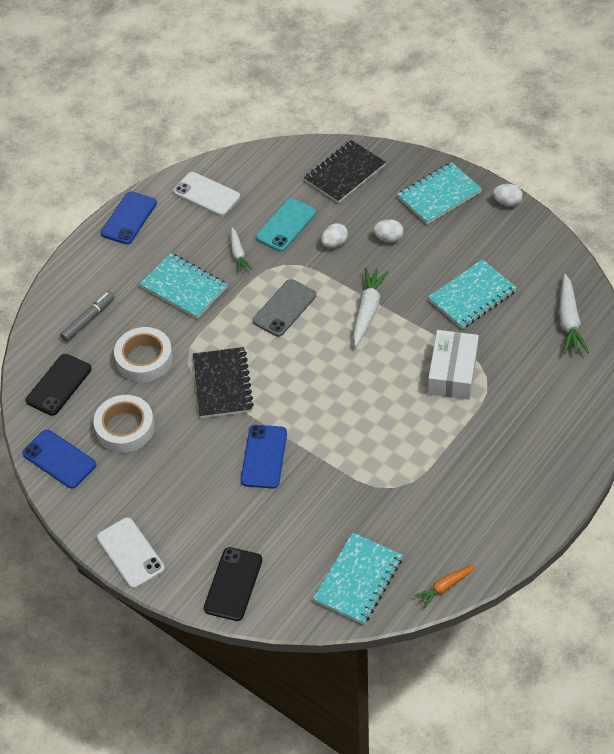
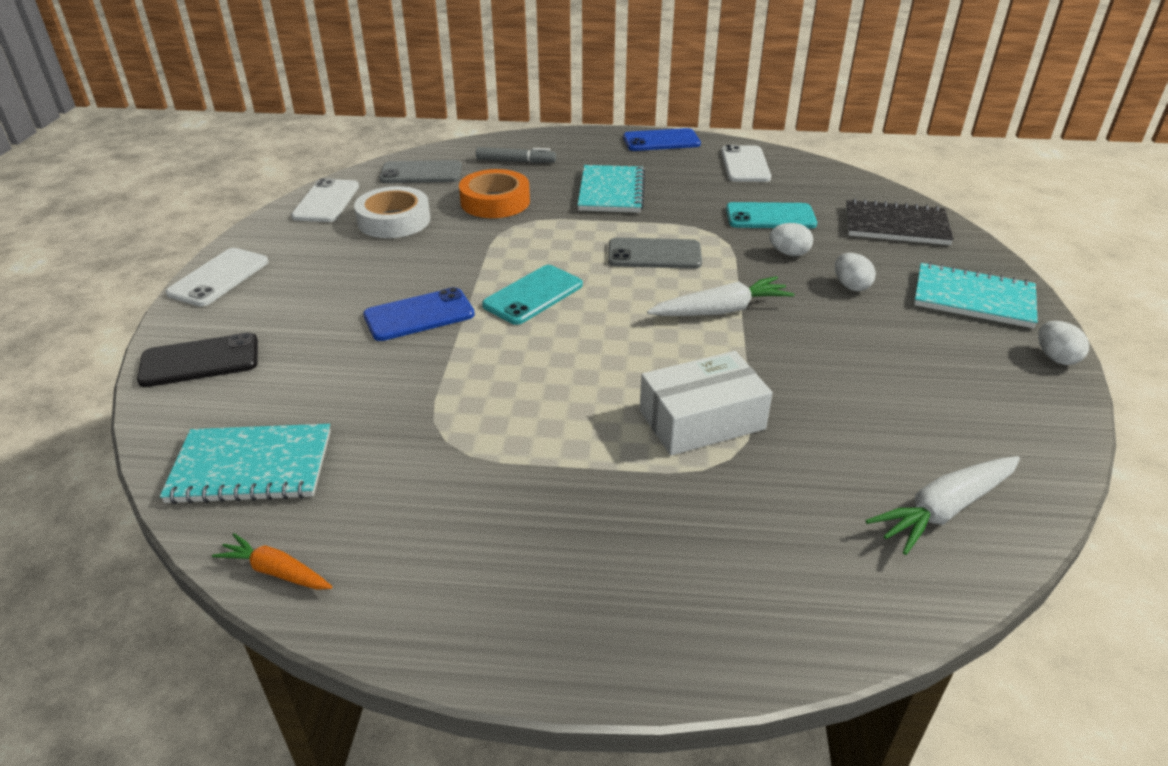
camera: 55 degrees right, 15 degrees down
blue phone [22,429,96,489] -> white phone [291,178,359,222]
black phone [26,354,92,416] -> grey phone [379,160,462,183]
white tape [114,327,173,382] -> orange tape [459,169,530,218]
black notebook [193,347,254,418] -> none
white carrot [231,227,252,273] -> none
turquoise notebook [428,259,517,329] -> none
none -> turquoise phone [482,265,583,325]

